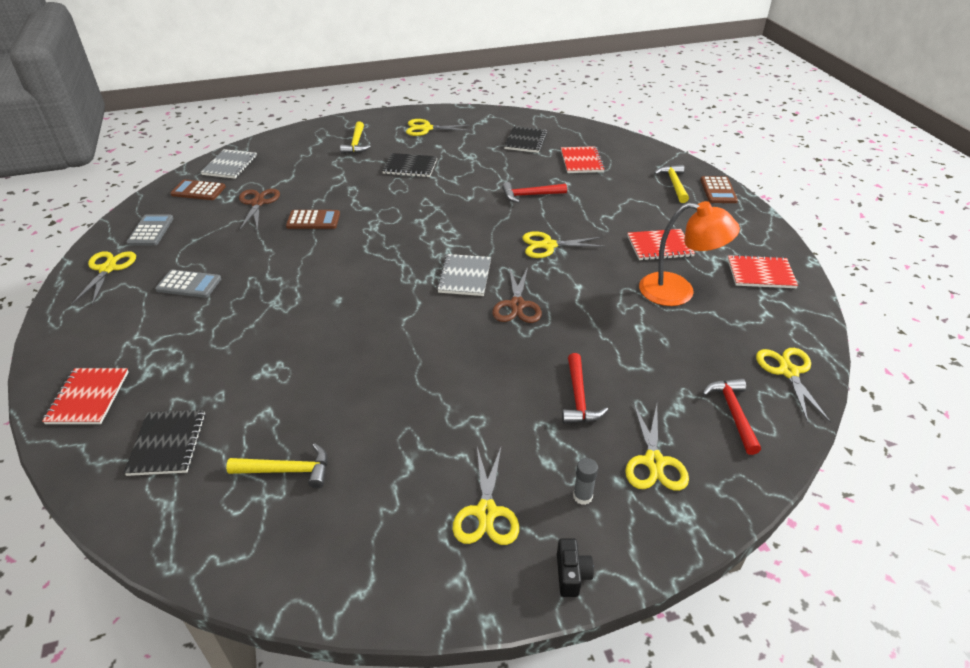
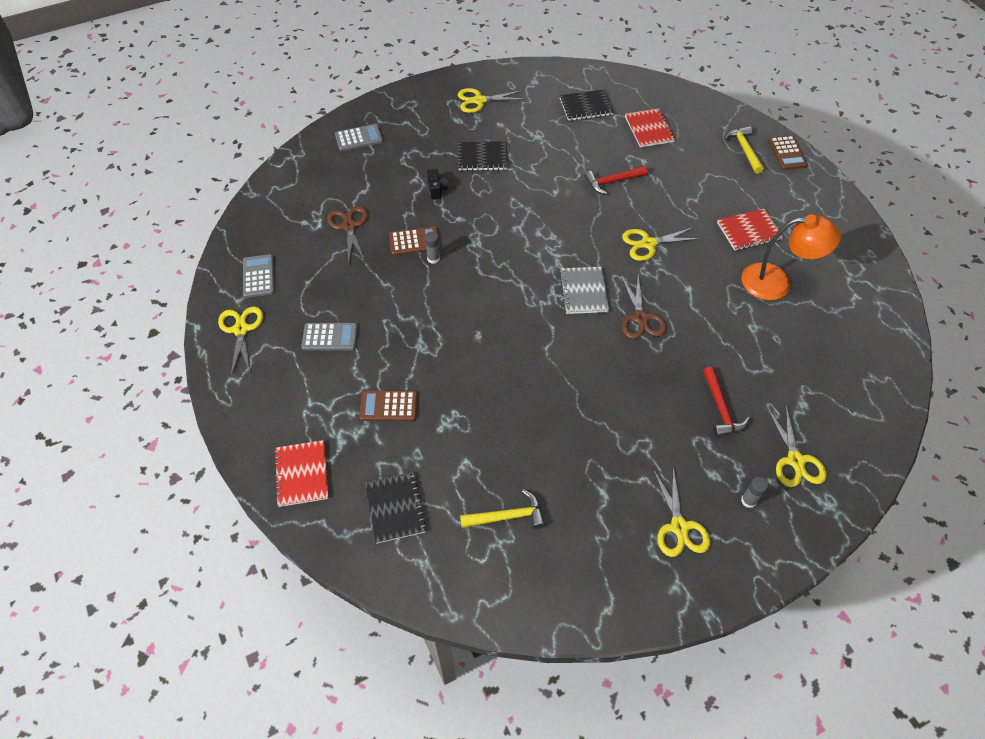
camera: 10 degrees left, 15 degrees up
brown calculator [170,180,226,200] -> brown calculator moved to [359,390,418,421]
grey notebook [201,149,257,179] -> none
yellow hammer [340,122,371,154] -> none
black notebook [504,126,547,153] -> black notebook turned 75 degrees clockwise [560,89,614,121]
black camera [557,538,594,597] -> black camera moved to [427,169,448,200]
red hammer [702,378,761,455] -> none
red notebook [728,255,798,288] -> none
yellow scissors [756,348,831,423] -> none
none -> grey calculator [335,124,383,151]
none -> grey glue stick [425,232,440,264]

